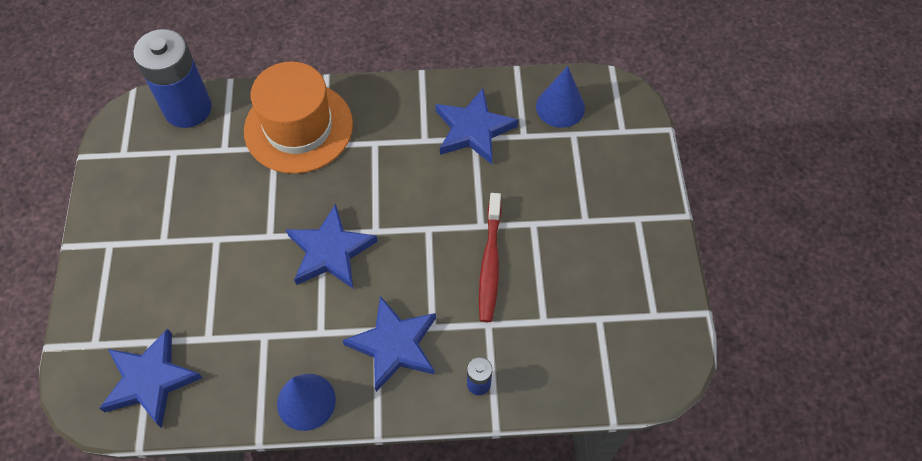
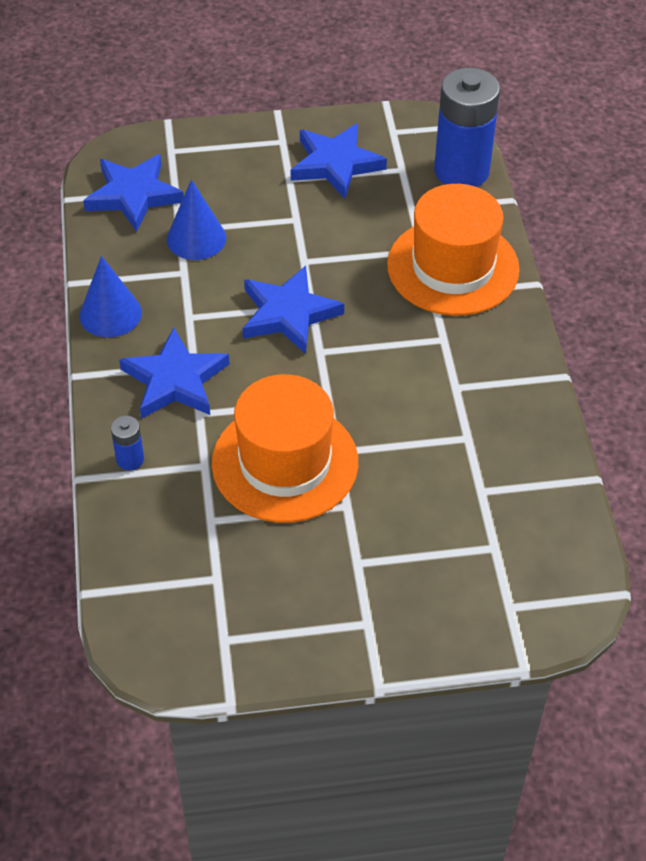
camera: 85 degrees right, 10 degrees down
blue star [435,88,518,164] -> blue star moved to [291,123,387,199]
red toothbrush [479,193,502,322] -> orange hat [212,374,358,523]
blue cone [536,66,585,128] -> blue cone moved to [167,180,226,260]

